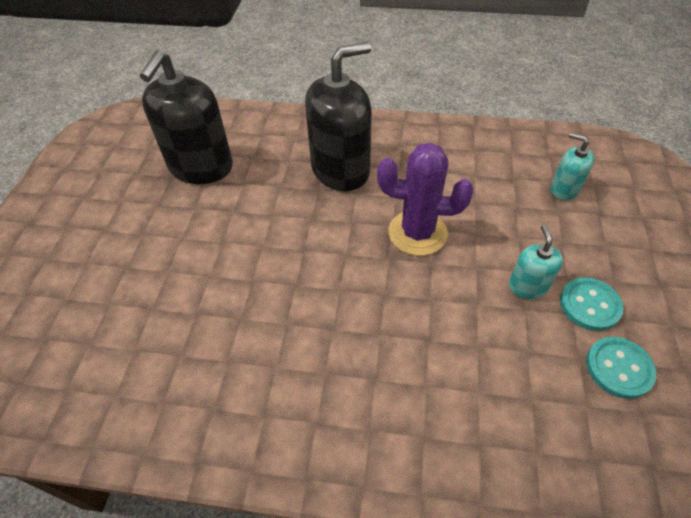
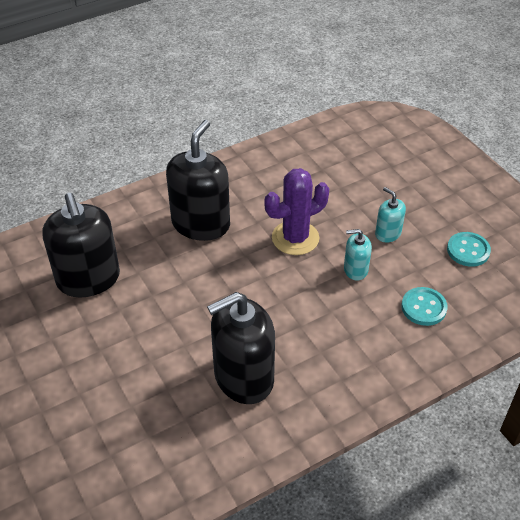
camera: 40 degrees left, 5 degrees down
turquoise soap dispenser [550,133,594,200] -> turquoise soap dispenser moved to [344,229,372,281]
turquoise button [560,277,624,331] -> turquoise button moved to [402,287,448,326]
none -> black soap dispenser [207,292,275,404]

